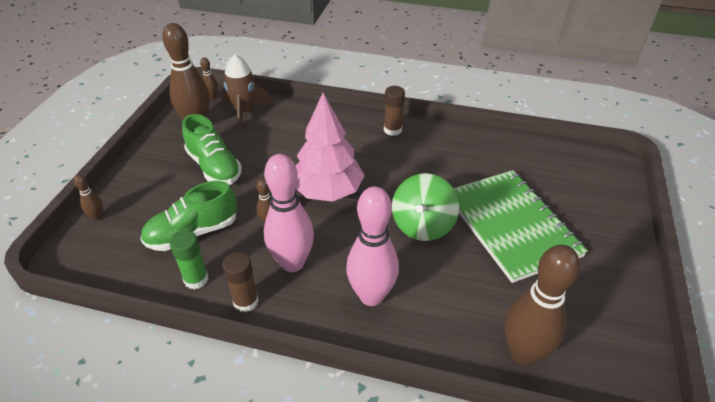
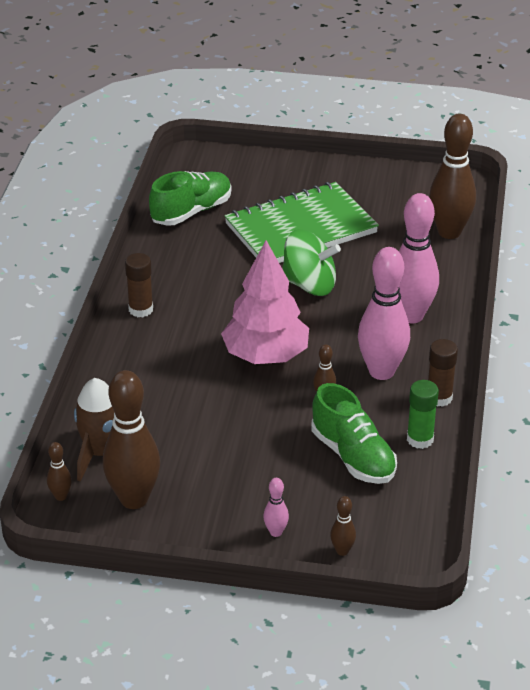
camera: 95 degrees left, 5 degrees down
green shoe [182,114,242,185] -> green shoe moved to [149,171,231,226]
none -> pink bowling pin [263,478,289,537]

